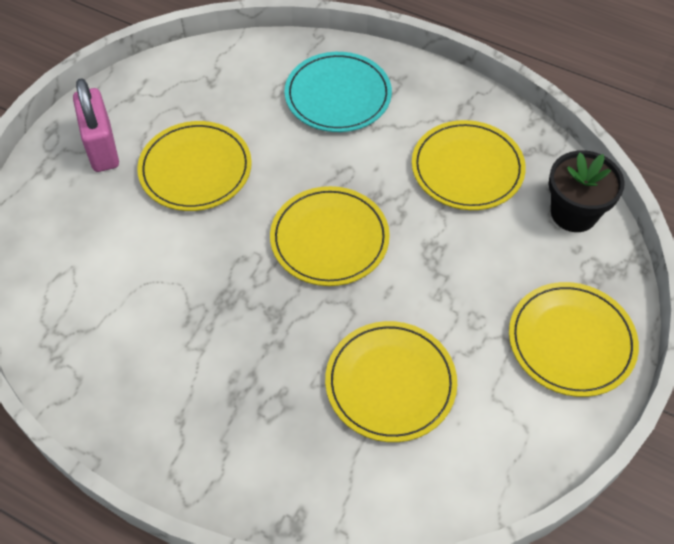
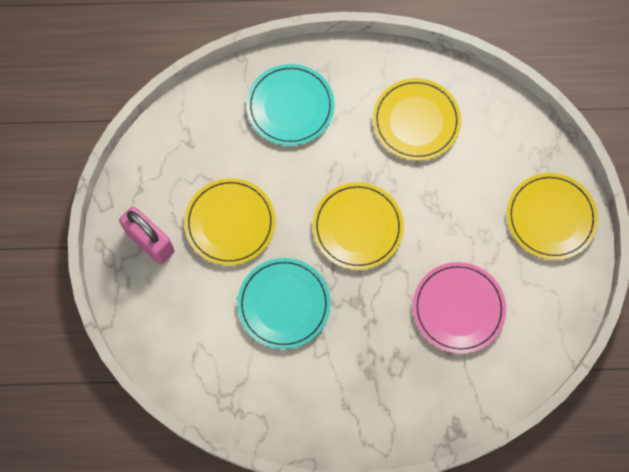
camera: 30 degrees left, 15 degrees up
yellow plate [325,321,457,442] -> pink plate [413,262,506,354]
black flower pot [549,150,625,232] -> none
none -> turquoise plate [237,258,331,349]

